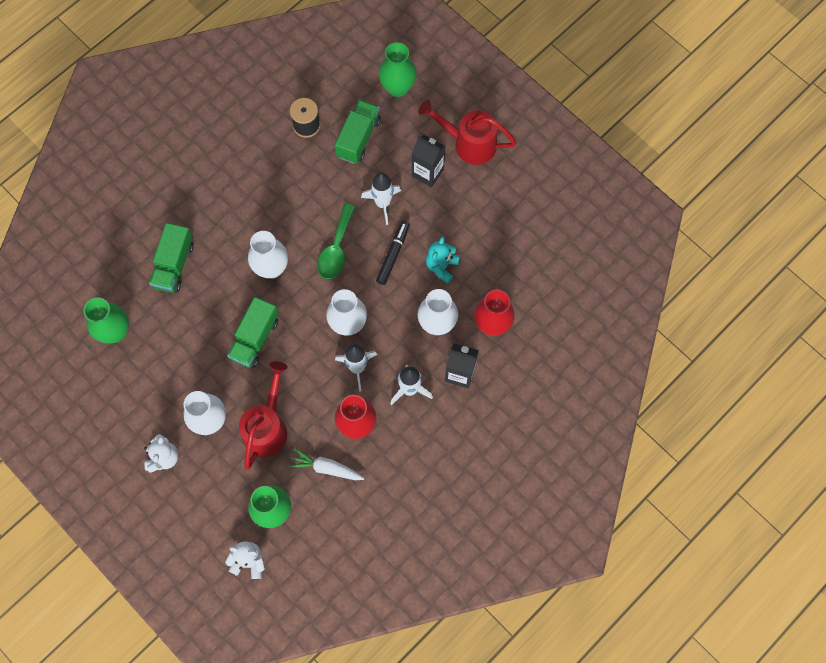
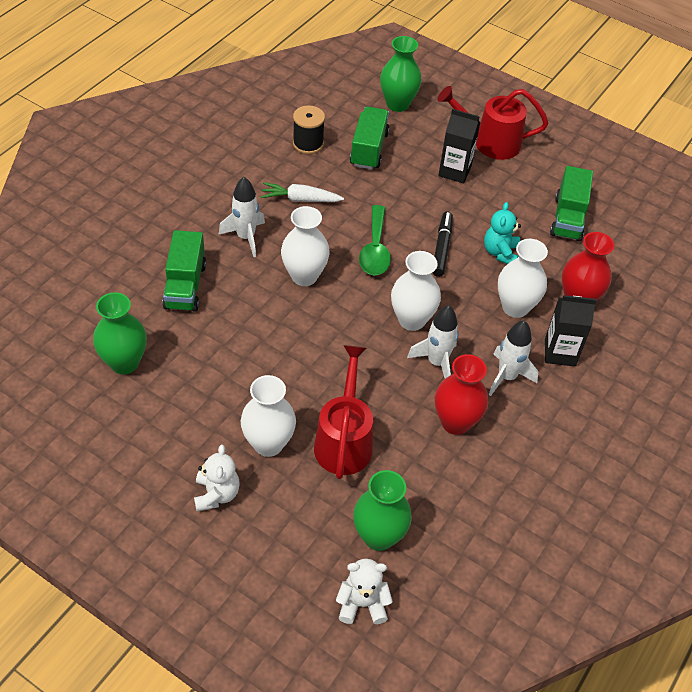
camera: 15 degrees left, 20 degrees down
green truck [227,297,279,368] -> green truck moved to [550,166,593,242]
white carrot [288,448,364,480] -> white carrot moved to [261,182,344,202]
white rocket [361,172,401,225] -> white rocket moved to [219,177,265,257]

